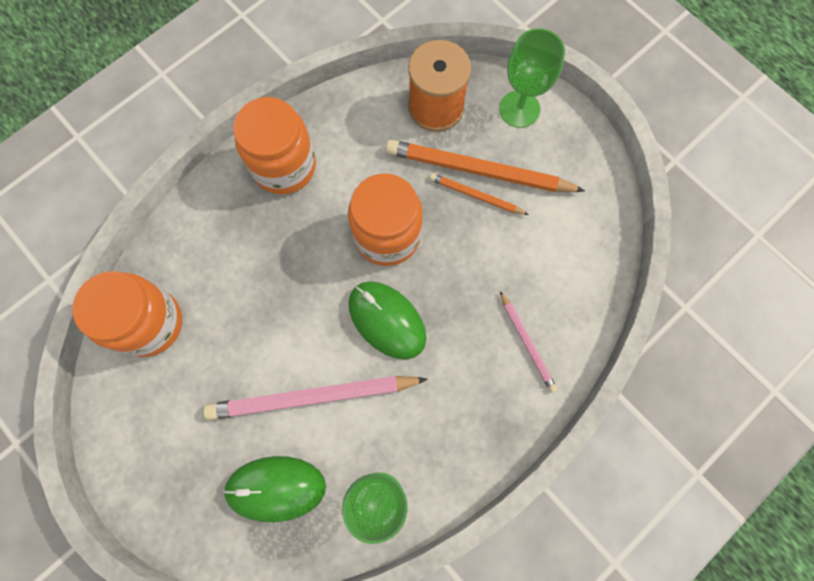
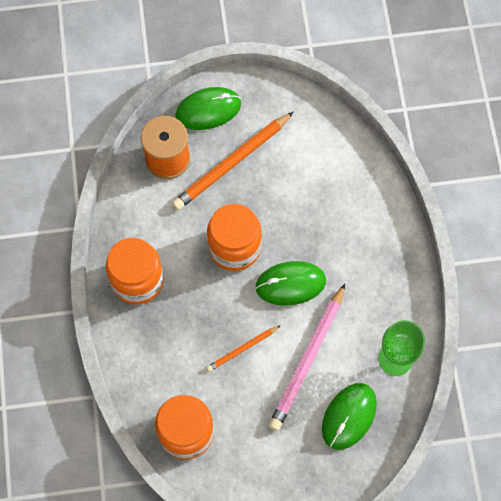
camera: 55 degrees left, 5 degrees down
orange pencil [429,173,529,215] -> orange pencil moved to [206,325,281,372]
green goblet [499,28,565,128] -> green mouse [175,87,241,130]
pink pencil [500,291,557,393] -> none

